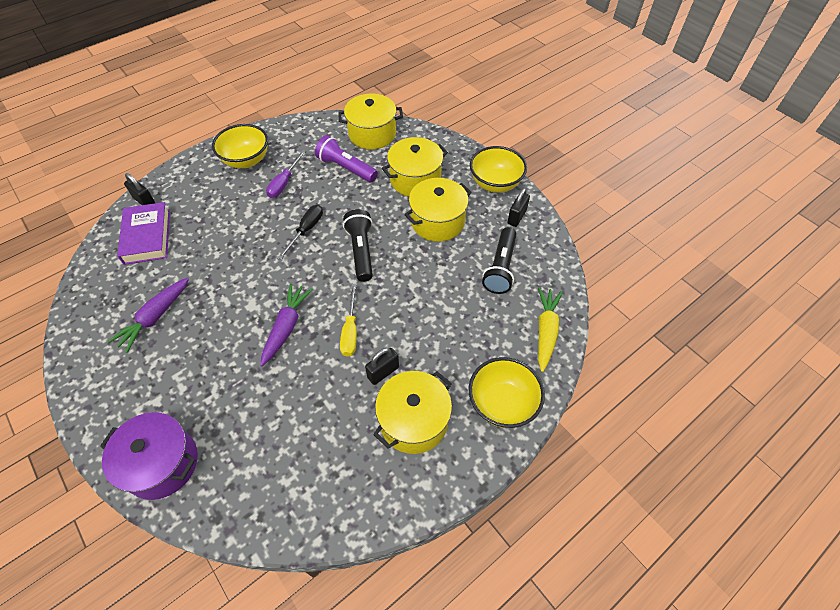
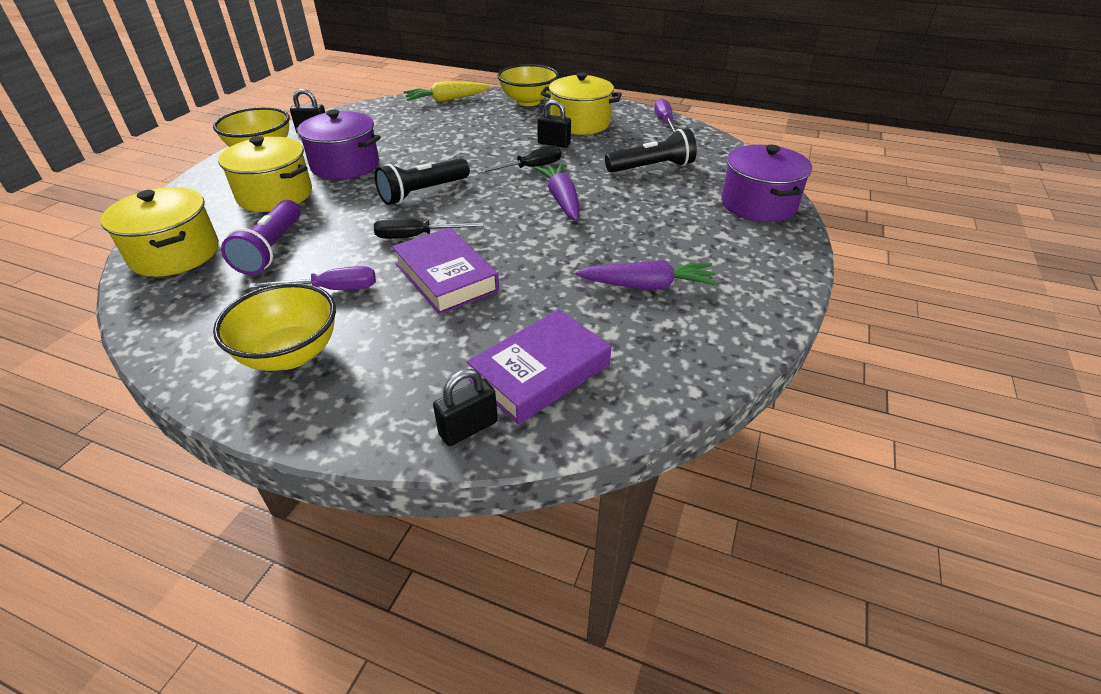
camera: 120 degrees left, 15 degrees down
black padlock [124,173,155,205] -> black padlock turned 45 degrees clockwise [433,369,498,446]
purple carrot [260,283,313,366] -> purple carrot turned 90 degrees clockwise [534,163,579,221]
yellow screwdriver [340,284,357,357] -> black screwdriver [476,146,561,174]
yellow pot [404,178,472,242] -> purple pot [296,110,381,180]
black flashlight [482,227,517,294] -> black flashlight moved to [605,128,697,173]
none -> purple book [392,227,499,315]
none -> purple screwdriver [654,98,676,133]

